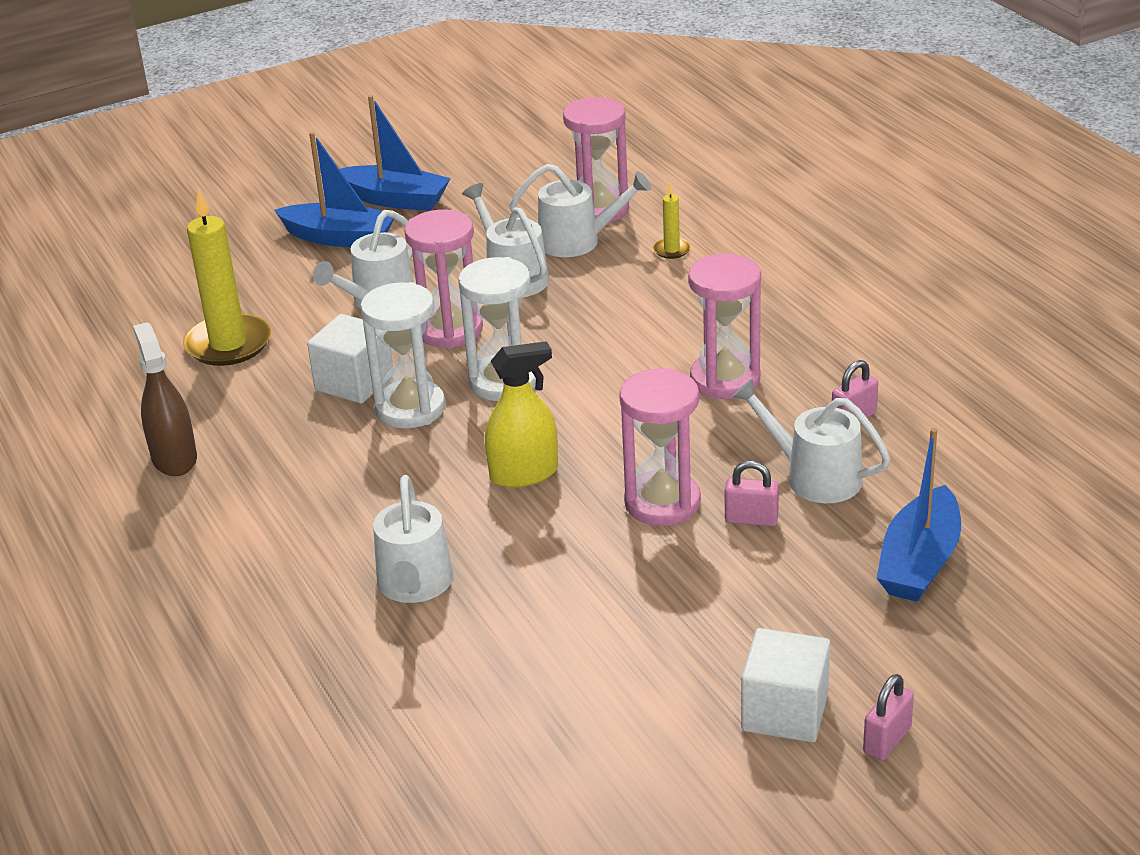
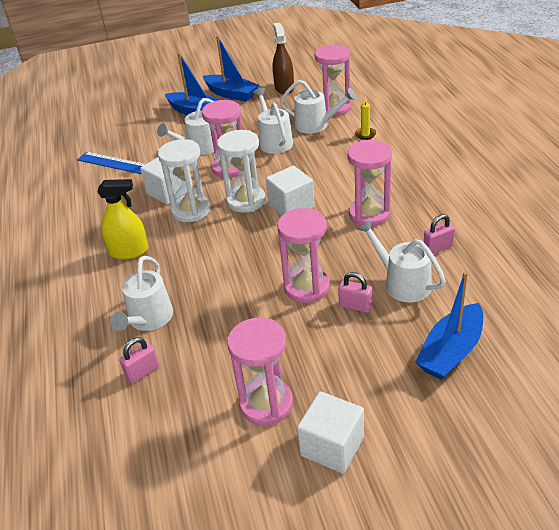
camera: 15 degrees right, 5 degrees up
brown spray bottle [133,322,197,476] -> brown spray bottle moved to [272,23,294,94]
yellow candle [183,189,271,366] -> blue ruler [77,152,145,174]
yellow spray bottle [485,341,558,488] -> yellow spray bottle moved to [98,179,149,259]
pink padlock [863,674,914,760] -> pink padlock moved to [119,337,159,383]
none -> pink hourglass [227,318,293,426]
none -> white cube [266,166,315,216]

